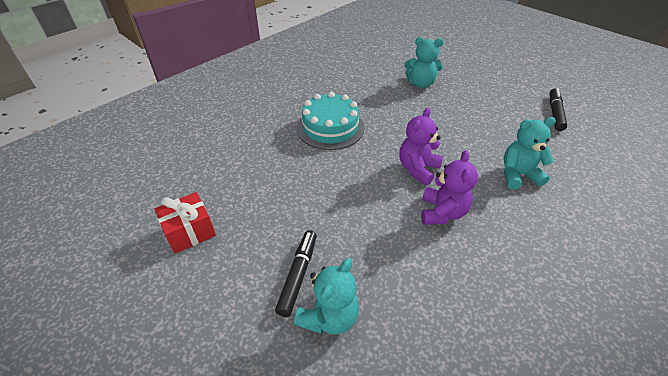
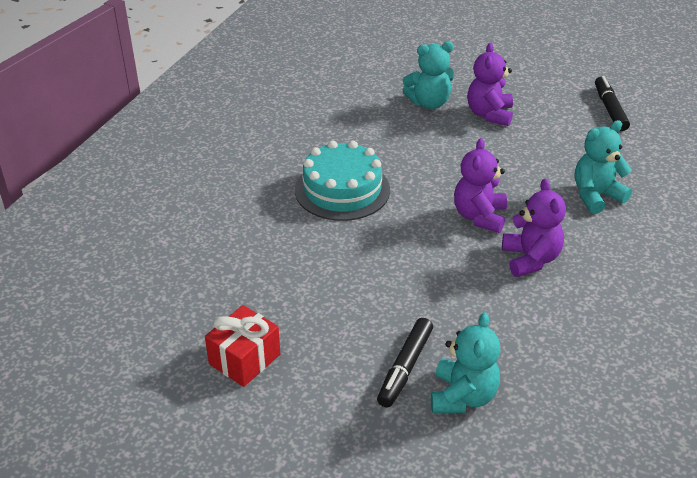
camera: 20 degrees left, 5 degrees down
black marker [275,230,317,317] -> black marker turned 150 degrees counterclockwise [377,318,433,408]
none -> purple teddy bear [467,43,513,126]

